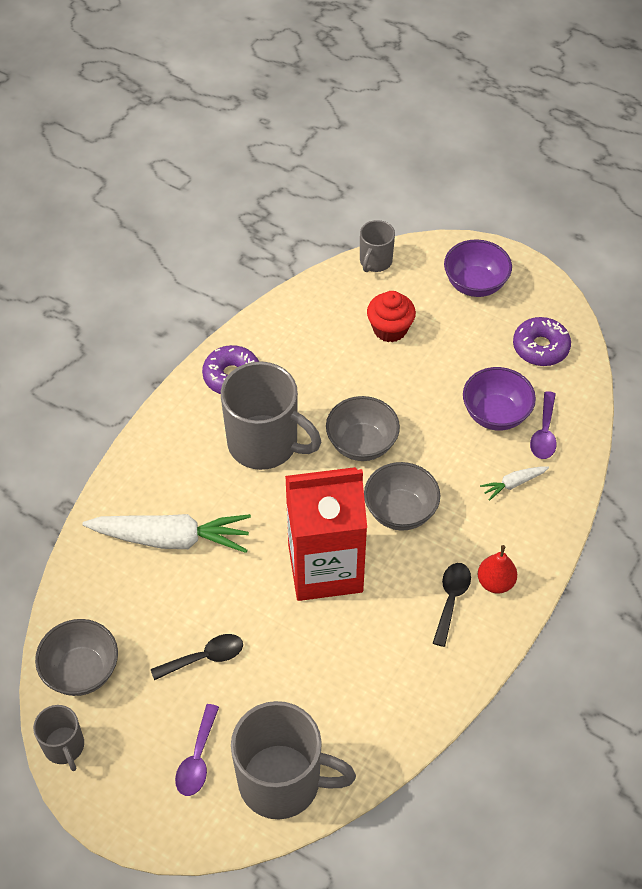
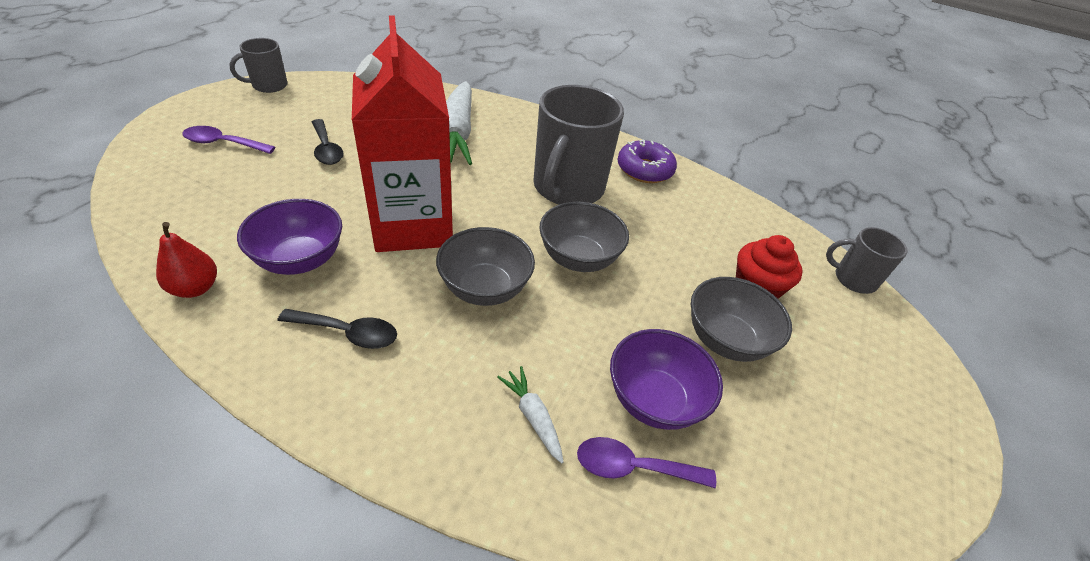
camera: 80 degrees right, 10 degrees down
grey bowl [35,619,118,696] -> grey bowl moved to [691,277,792,362]
grey mug [231,701,356,819] -> none
purple bowl [444,239,512,297] -> purple bowl moved to [237,199,342,275]
red pear [478,545,517,594] -> red pear moved to [156,222,217,298]
purple donut [513,317,571,366] -> none

